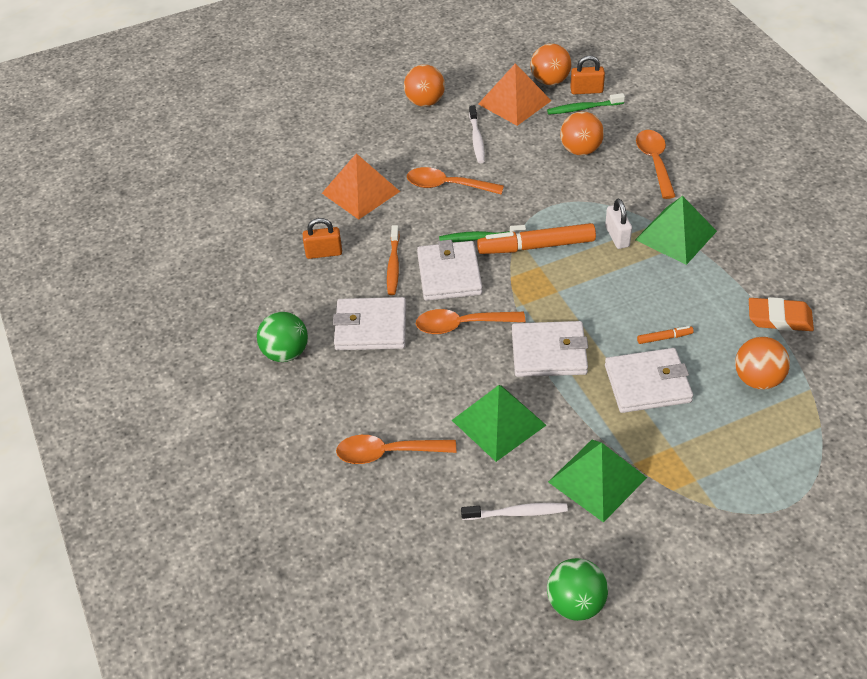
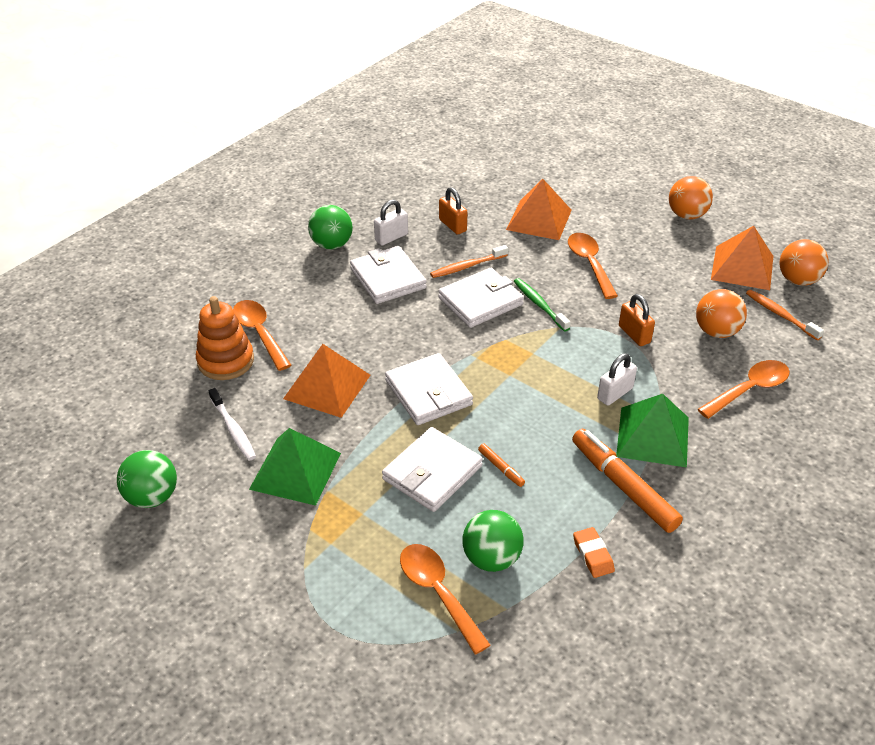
camera: 60 degrees right, 5 degrees down
orange spoon [416,309,525,334] -> orange spoon moved to [400,544,490,654]
green pyramid [452,385,546,462] -> orange pyramid [283,344,371,418]
white toothbrush [469,105,485,163] -> none
orange marker [477,223,596,254] -> orange marker moved to [572,429,683,533]
green toothbrush [547,93,625,114] -> orange toothbrush [746,289,824,340]
orange padlock [570,55,605,94] -> orange padlock moved to [619,294,655,346]
white wallet [605,348,693,413] -> white wallet turned 75 degrees clockwise [382,427,483,512]
orange ball [735,337,790,389] -> green ball [463,510,524,572]
orange eraser [749,297,814,331] -> orange eraser [573,527,615,578], size x0.66
none -> orange stacking toy [196,296,254,380]
none -> white padlock [374,200,408,245]

